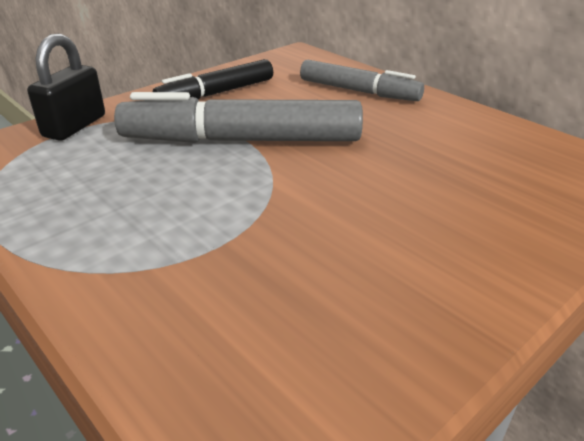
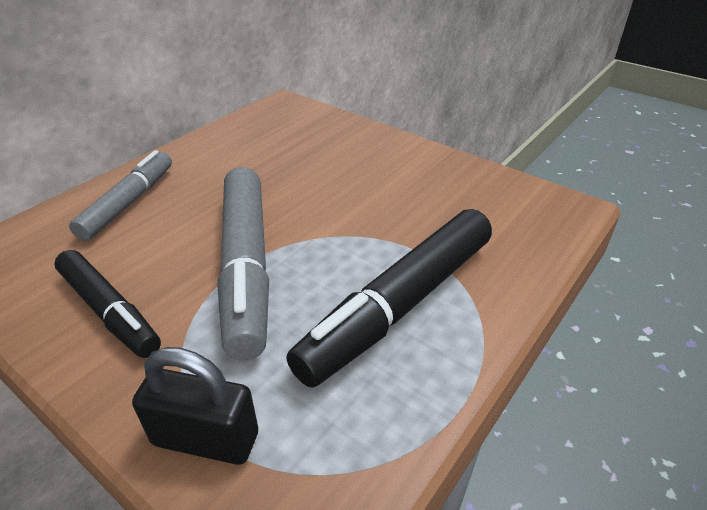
camera: 100 degrees left, 5 degrees up
none -> black marker [286,209,492,388]

